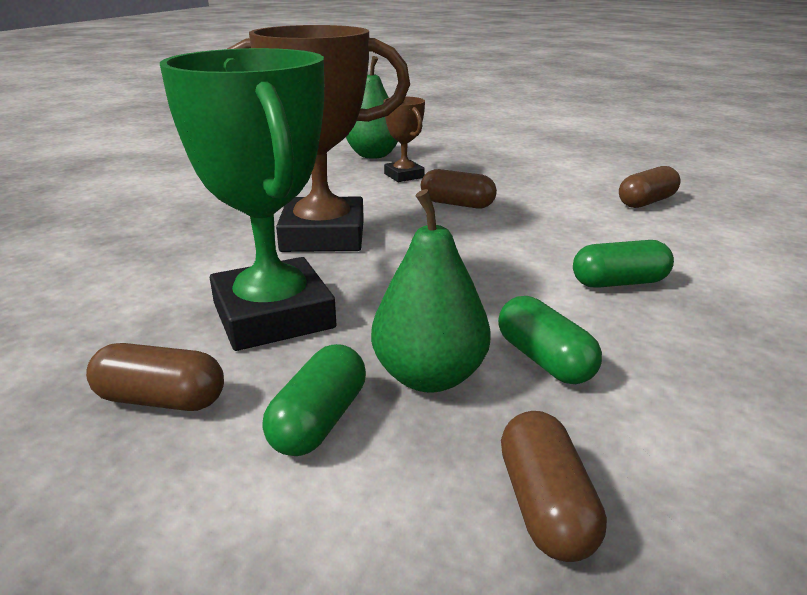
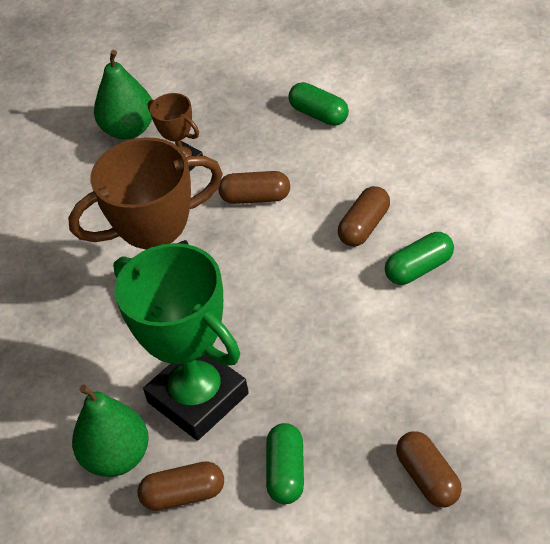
camera: 15 degrees left, 20 degrees up
green pear [371,189,491,393] -> green pear moved to [72,384,149,477]
green capsule [498,296,602,384] -> green capsule moved to [288,82,349,126]
brown capsule [619,166,681,208] -> brown capsule moved to [338,186,390,246]

